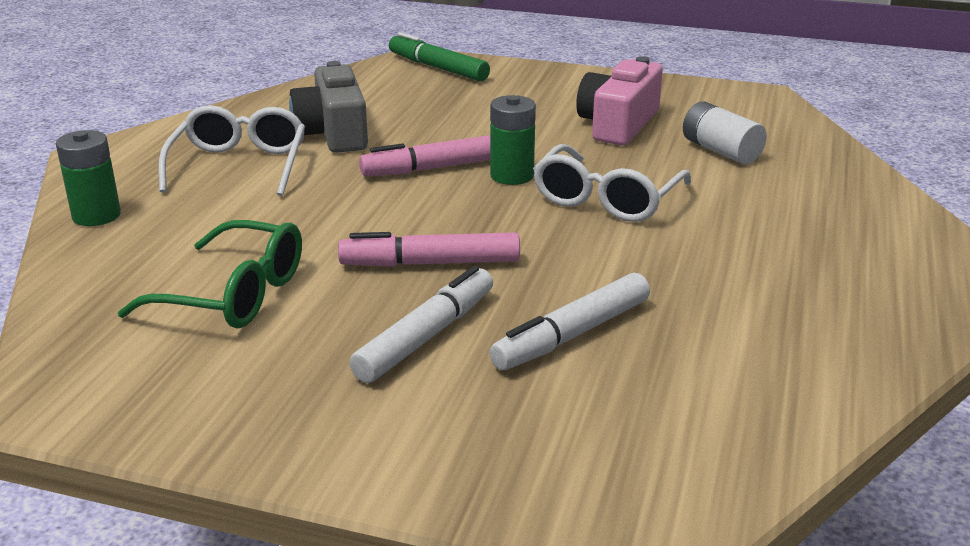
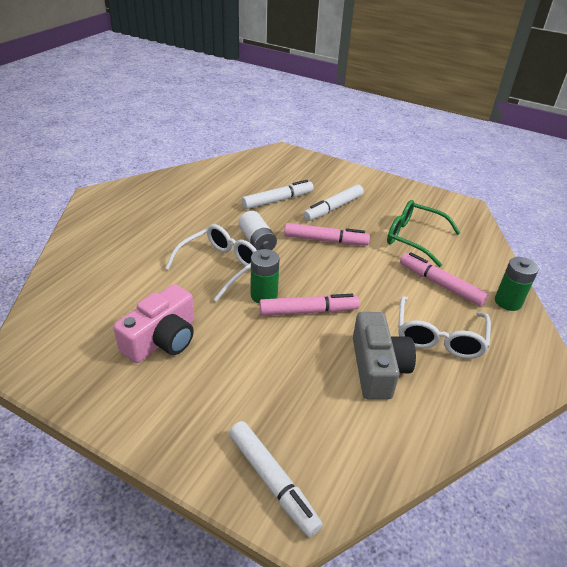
camera: 170 degrees left, 10 degrees up
green marker [389,32,490,81] -> white marker [229,421,323,537]
white battery [683,101,767,164] -> white battery moved to [238,211,277,250]
none -> pink marker [400,252,488,306]

